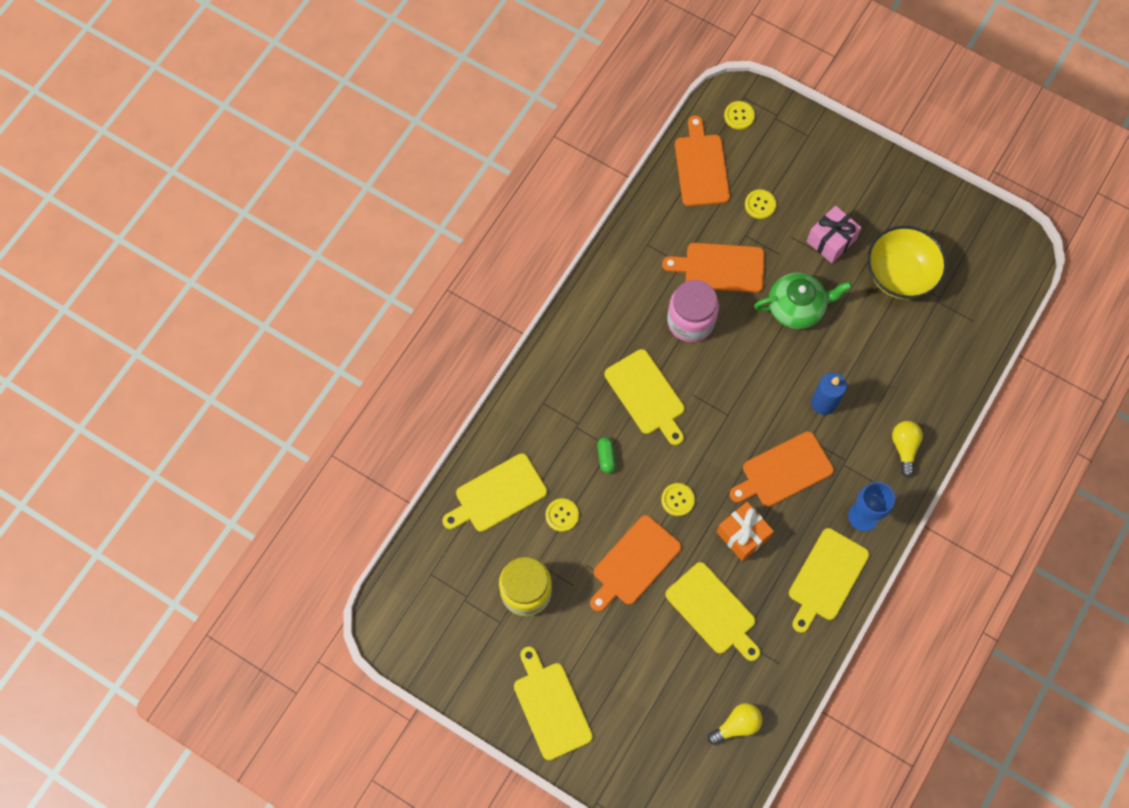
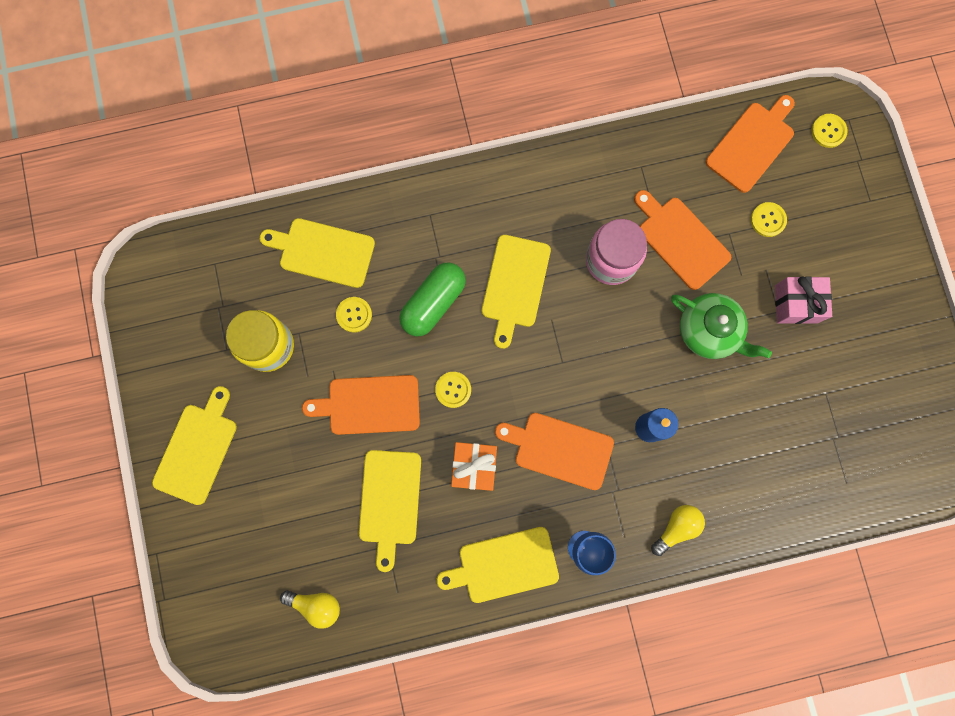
camera: 45 degrees right, 10 degrees up
green capsule [597,437,616,473] -> green capsule [399,262,466,337], size x2.07
yellow bowl [867,226,947,299] -> none

